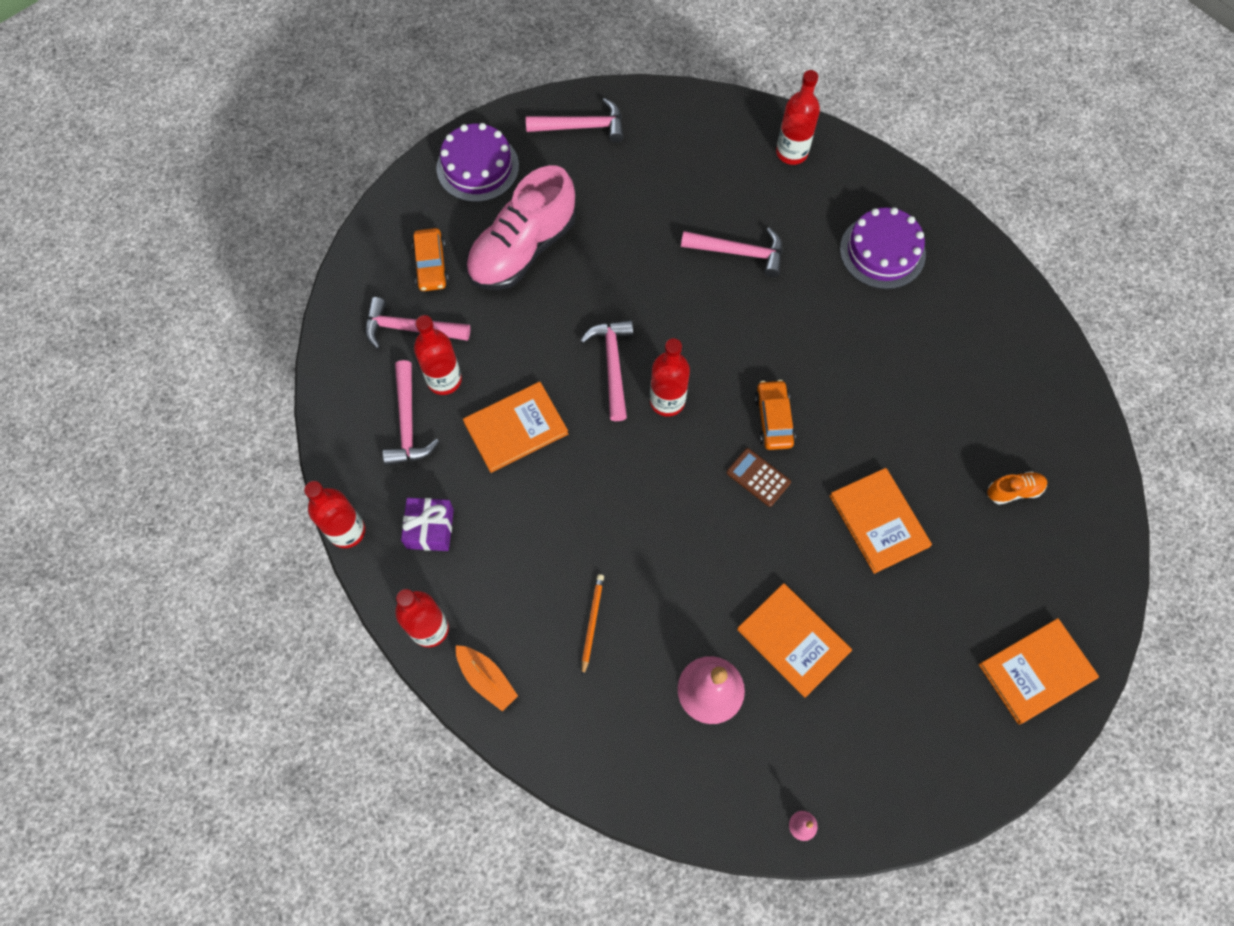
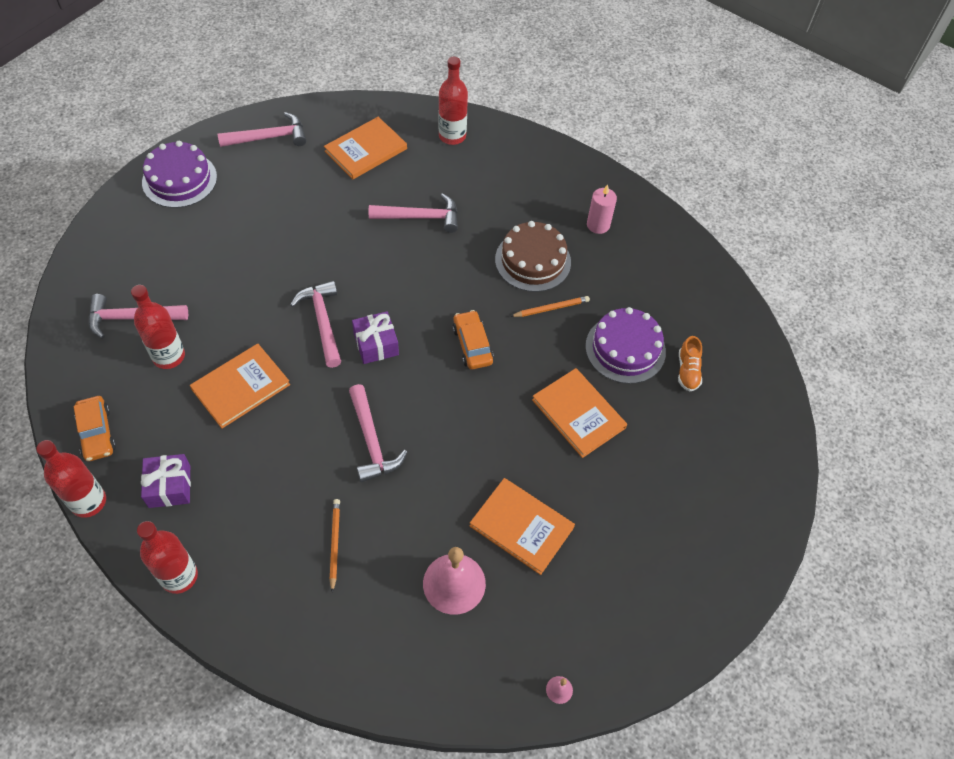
camera: 15 degrees left, 10 degrees down
pink hammer [382,360,439,466] -> pink hammer moved to [349,384,407,482]
orange car [412,228,449,291] -> orange car moved to [74,396,116,461]
orange boat [456,645,518,711] -> none
pink shoe [466,165,576,290] -> none
red bottle [650,338,690,417] -> purple gift [352,311,399,364]
brown calculator [727,448,791,507] -> none
purple cake [840,207,926,289] -> purple cake moved to [585,307,666,384]
orange book [979,618,1099,724] -> orange book moved to [324,117,407,179]
orange shoe [987,471,1047,505] -> orange shoe turned 120 degrees clockwise [678,336,702,391]
none -> brown cake [495,221,571,292]
none -> orange pencil [510,296,590,317]
none -> pink candle [587,184,617,234]

